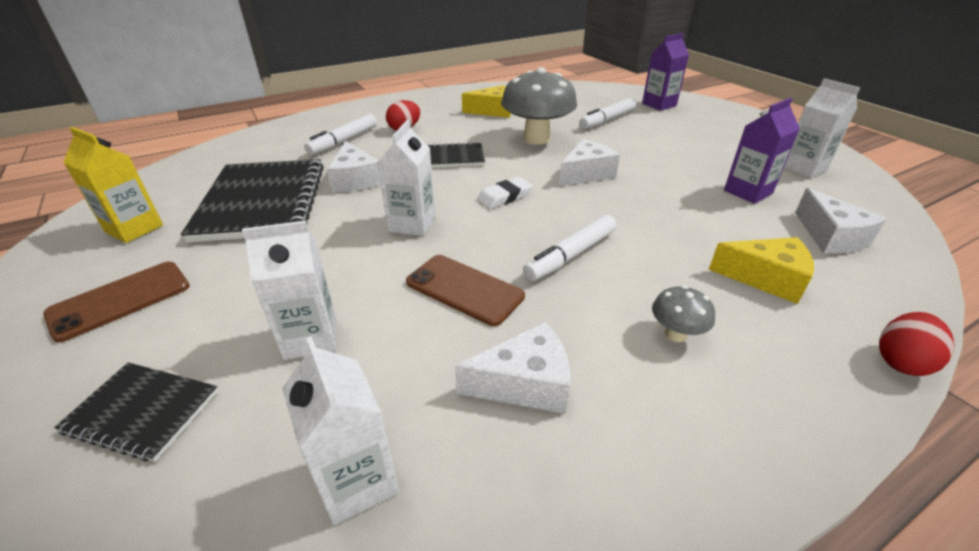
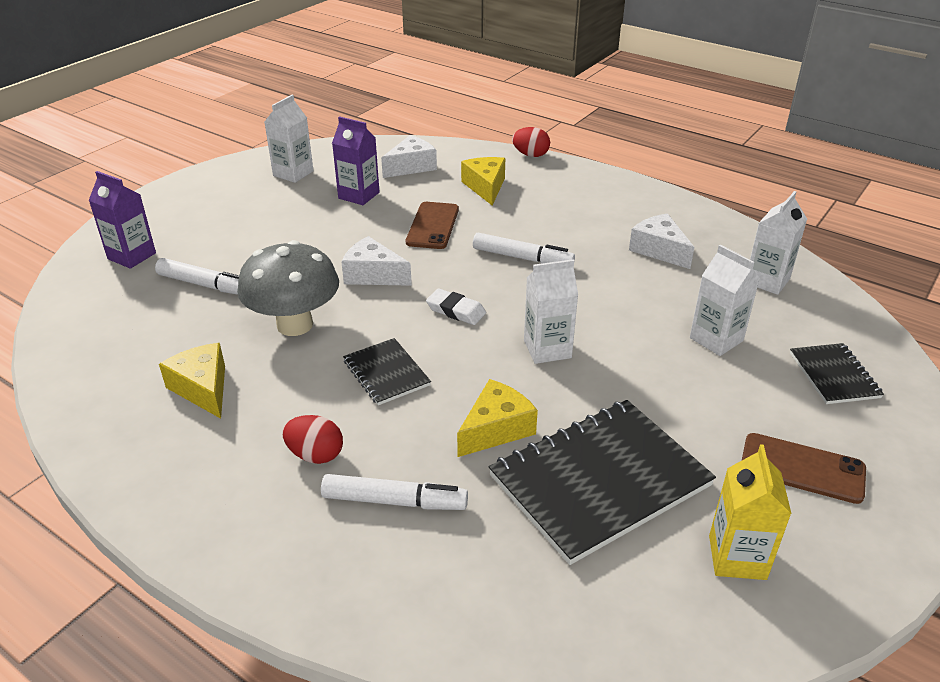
camera: 115 degrees left, 0 degrees up
white cheese [327,141,381,192] -> yellow cheese [457,379,538,457]
brown phone [406,255,525,326] -> brown phone moved to [406,202,459,249]
grey mushroom [652,286,715,342] -> none

